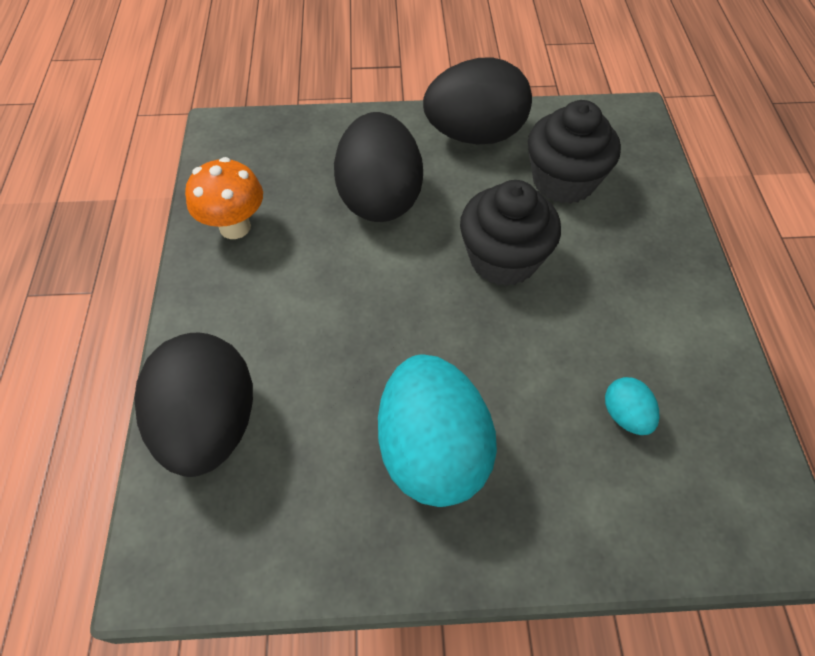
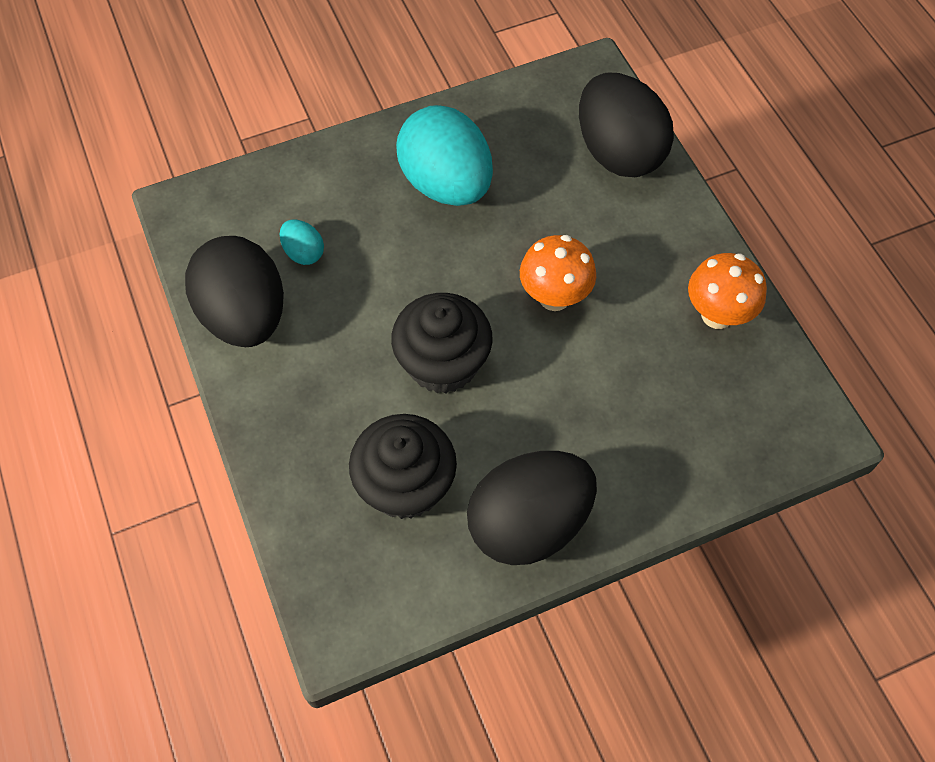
camera: 160 degrees right, 5 degrees up
black egg [334,112,423,222] -> black egg moved to [185,236,284,347]
none -> orange mushroom [520,235,596,311]

